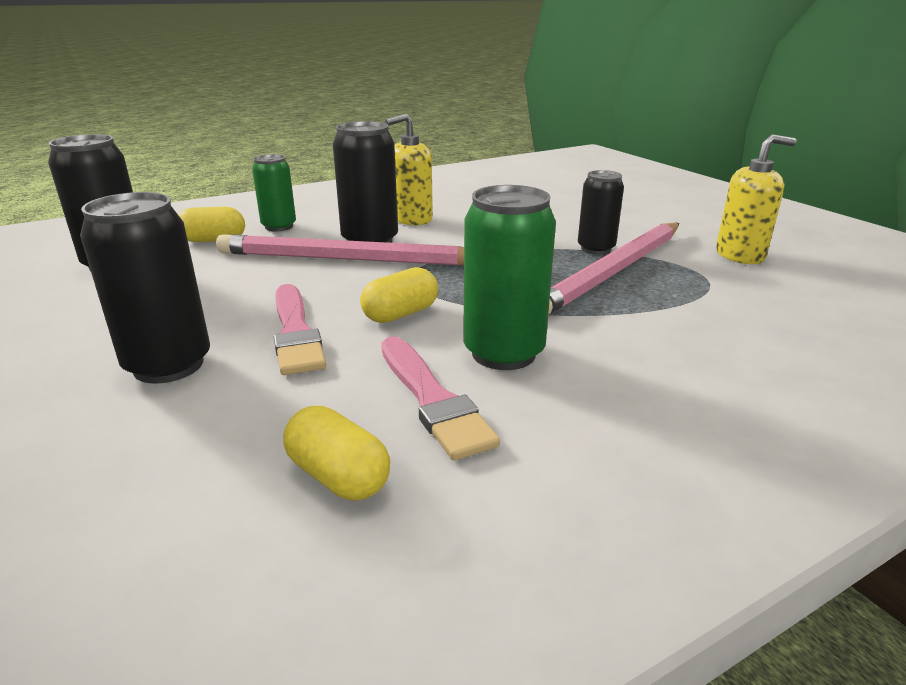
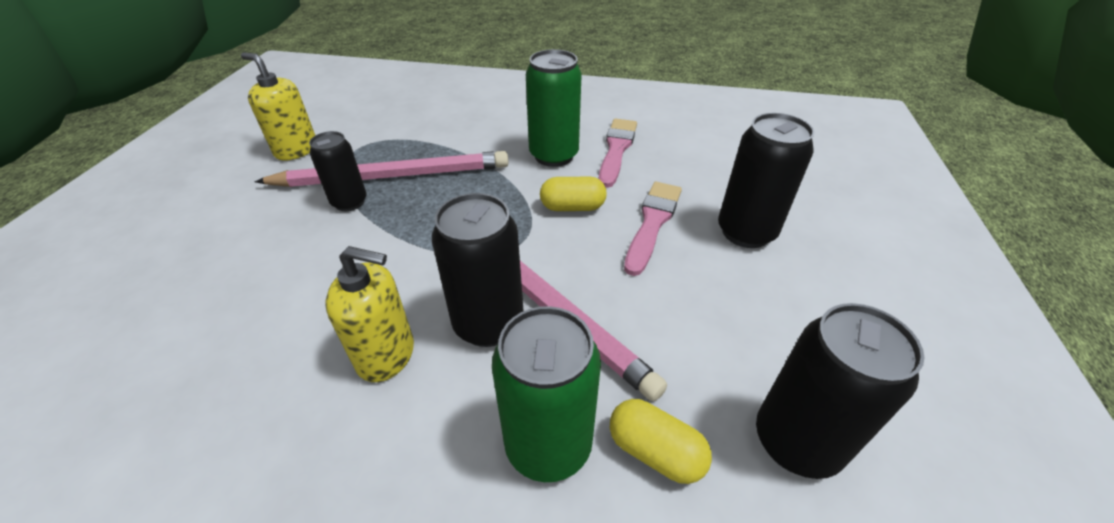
camera: 140 degrees left, 15 degrees up
green can [252,154,296,232] -> green can [492,306,601,482], size x1.54
yellow capsule [283,406,390,500] -> none

